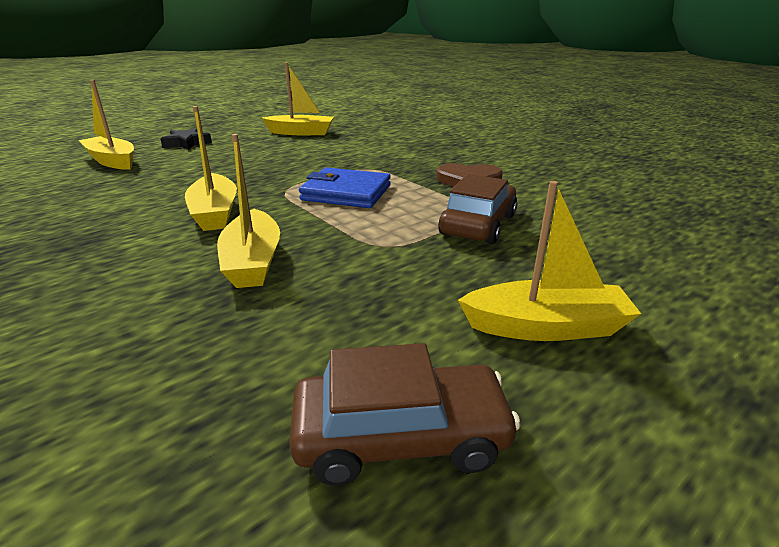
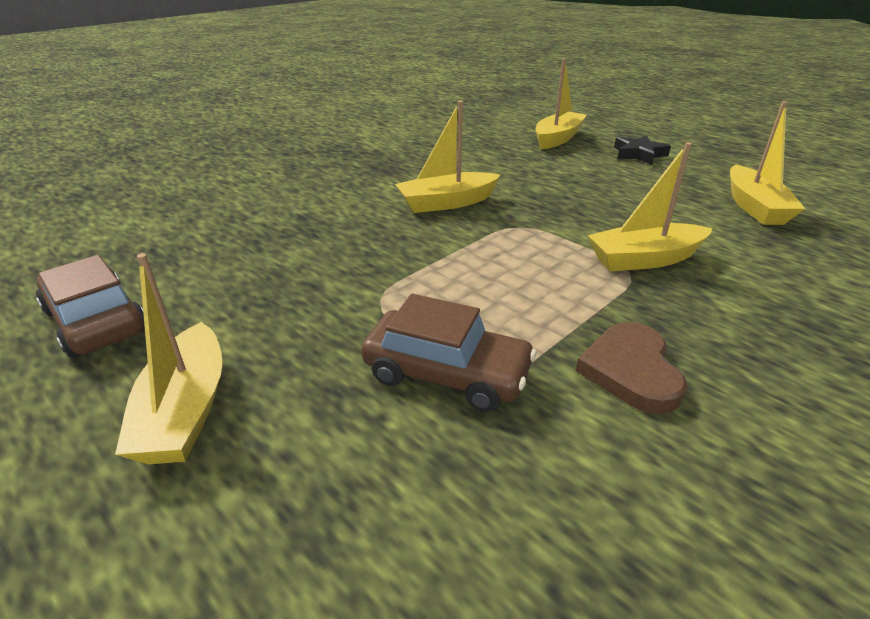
camera: 85 degrees right, 5 degrees up
yellow boat [217,134,280,288] -> yellow boat moved to [588,142,713,271]
brown car [289,343,521,486] -> brown car turned 150 degrees clockwise [36,255,145,358]
blue wallet [299,167,391,208] -> none

